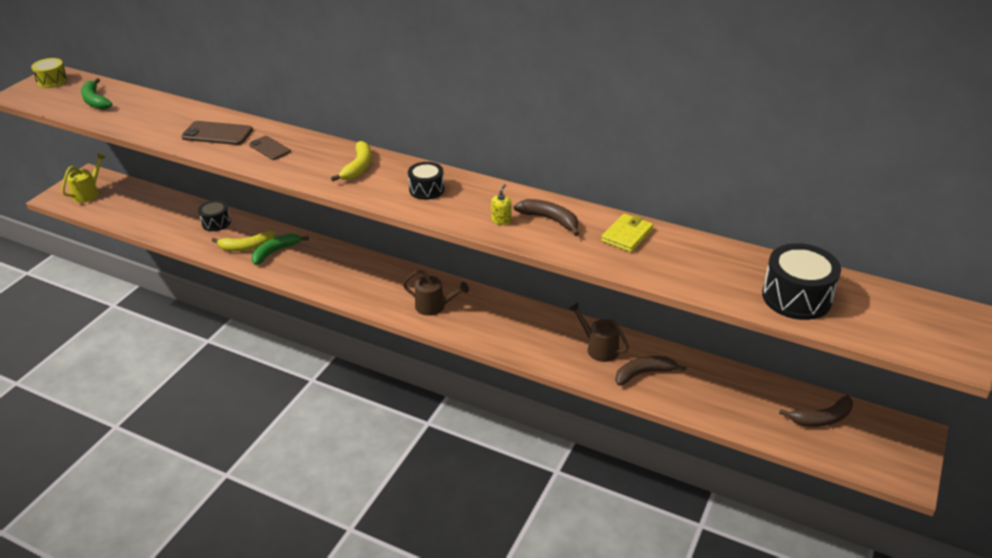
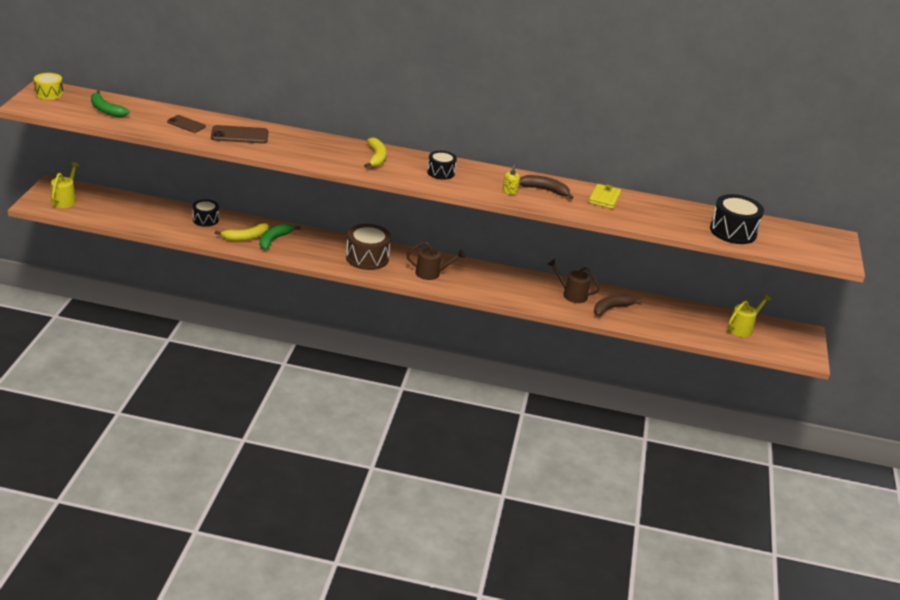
camera: 20 degrees left, 5 degrees down
brown phone [249,136,291,160] -> brown phone moved to [167,115,206,133]
brown banana [779,395,853,427] -> yellow watering can [728,294,772,337]
none -> brown drum [346,224,391,270]

